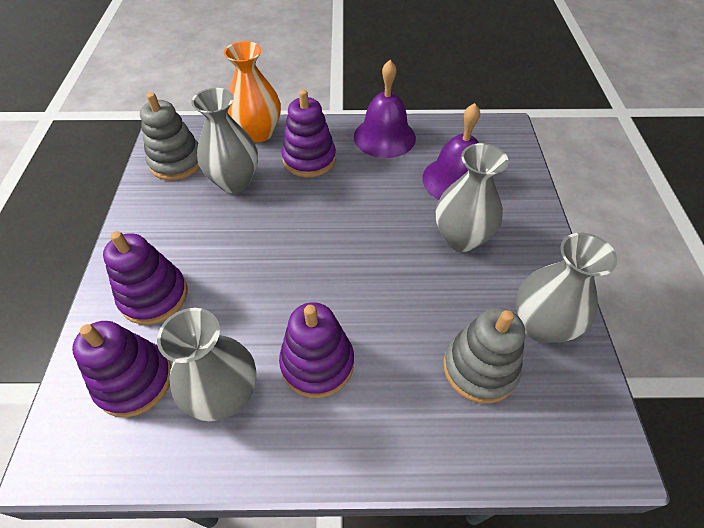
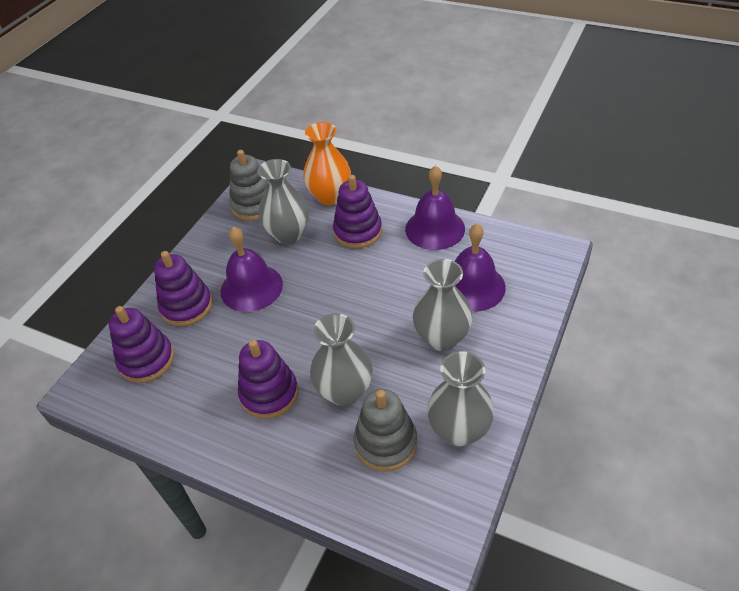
camera: 30 degrees right, 5 degrees down
grey vase [157,308,256,421] -> grey vase moved to [310,313,373,406]
none -> purple bell [221,227,283,312]

